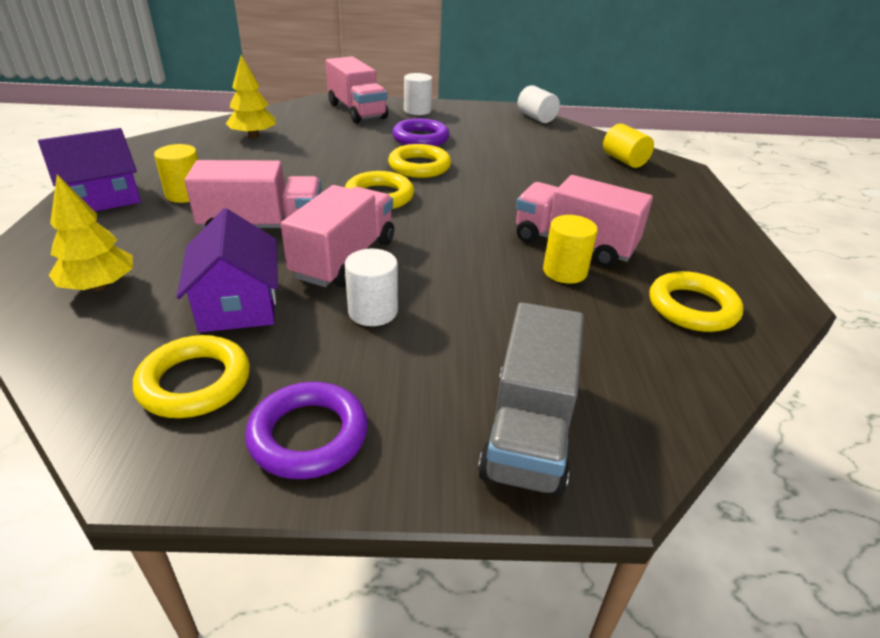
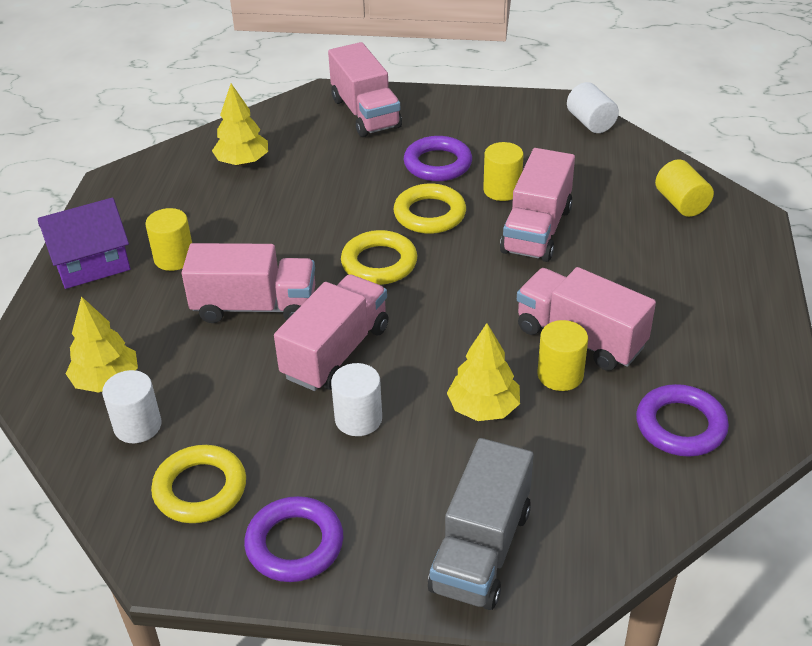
camera: 10 degrees right, 5 degrees up
purple house [176,208,278,333] -> none
white cylinder [404,73,432,115] -> white cylinder moved to [102,370,162,443]
yellow ring [649,271,743,332] -> purple ring [636,384,729,457]
none -> yellow tree [447,323,520,421]
none -> yellow cylinder [483,142,523,201]
none -> pink truck [500,148,575,262]

